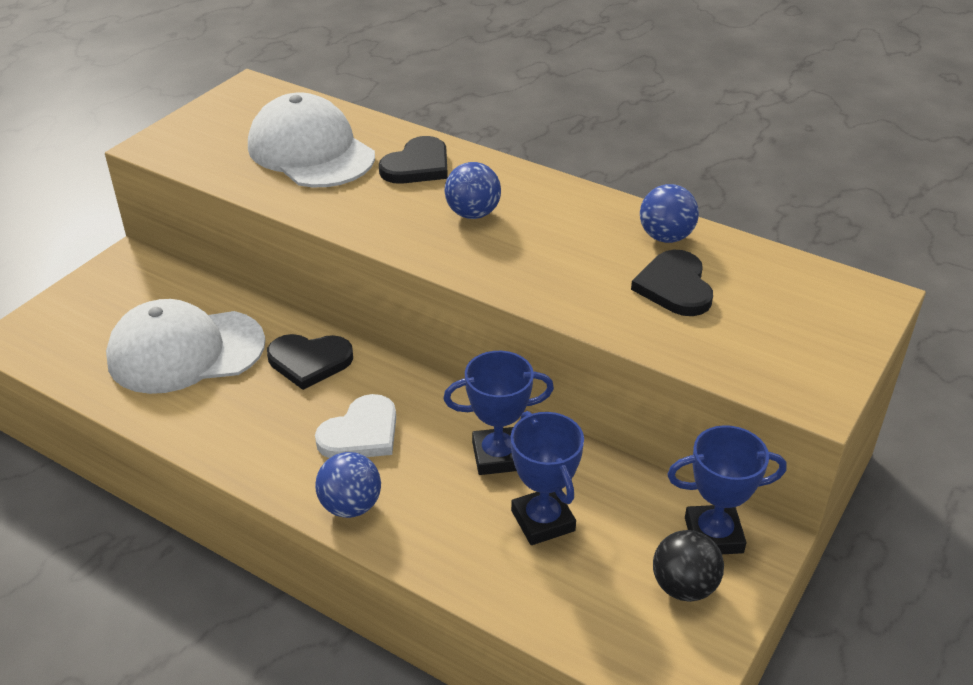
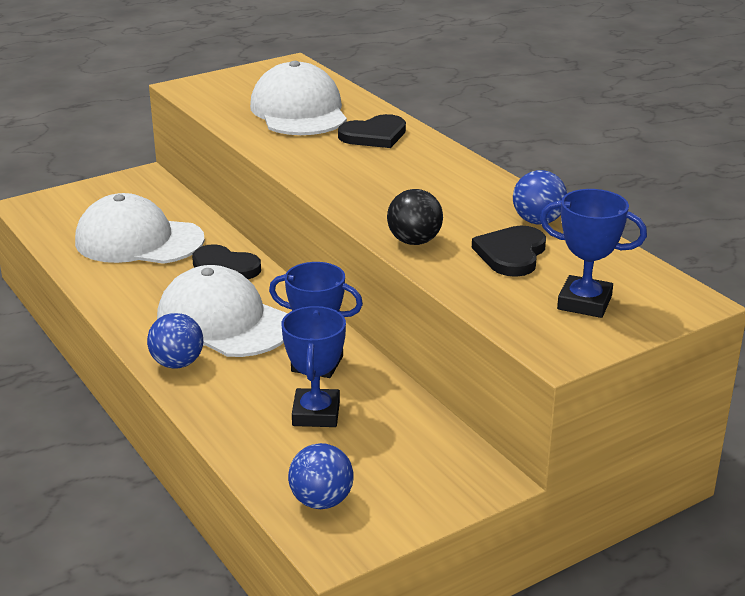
camera: 25 degrees right, 10 degrees down
white heart [315,394,396,458] -> white cap [157,265,288,357]
blue ball [445,162,501,219] -> blue ball moved to [288,443,354,509]
black ball [653,530,724,602] -> black ball moved to [387,189,443,245]
blue trophy [667,425,787,554] -> blue trophy moved to [540,189,647,318]

